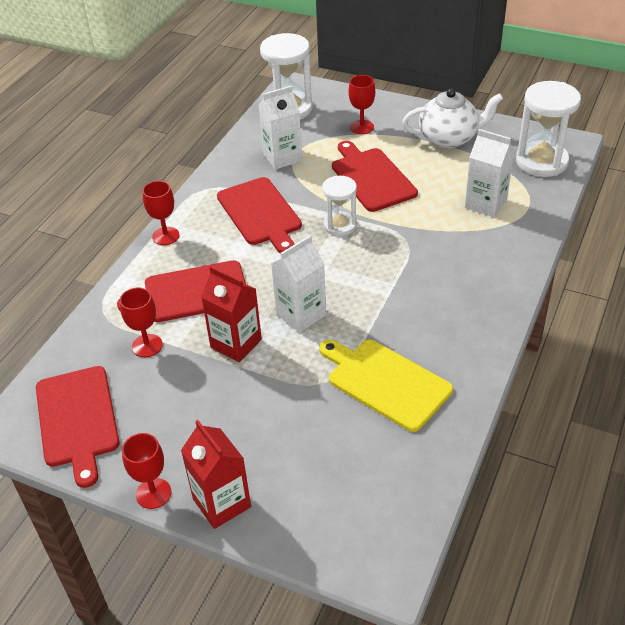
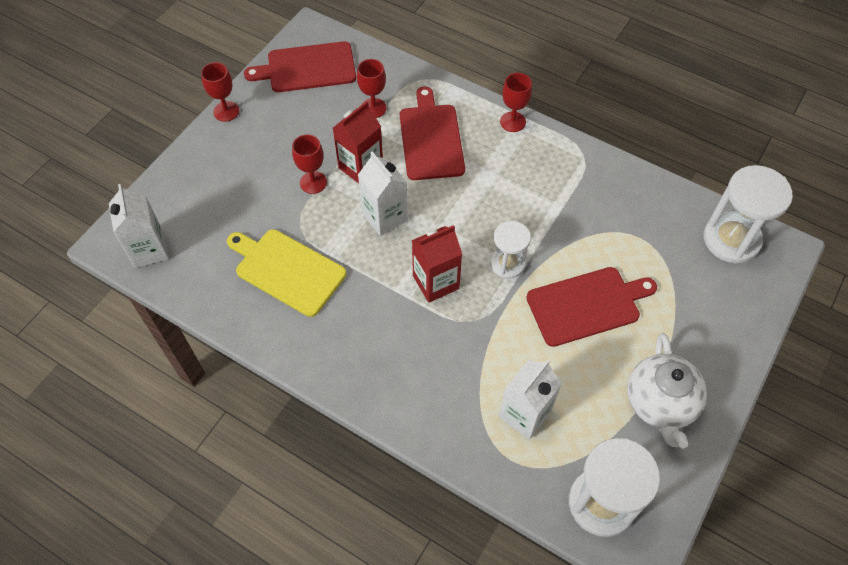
camera: 95 degrees right, 15 degrees up
red carton [181,420,251,529] -> red carton moved to [412,225,462,303]
red cutting board [217,177,302,254] -> none
white carton [258,85,302,170] -> white carton moved to [109,184,169,268]
yellow cutting board [319,340,453,432] -> yellow cutting board turned 105 degrees counterclockwise [227,229,346,317]
red goblet [349,75,375,134] -> red goblet moved to [292,134,327,194]

